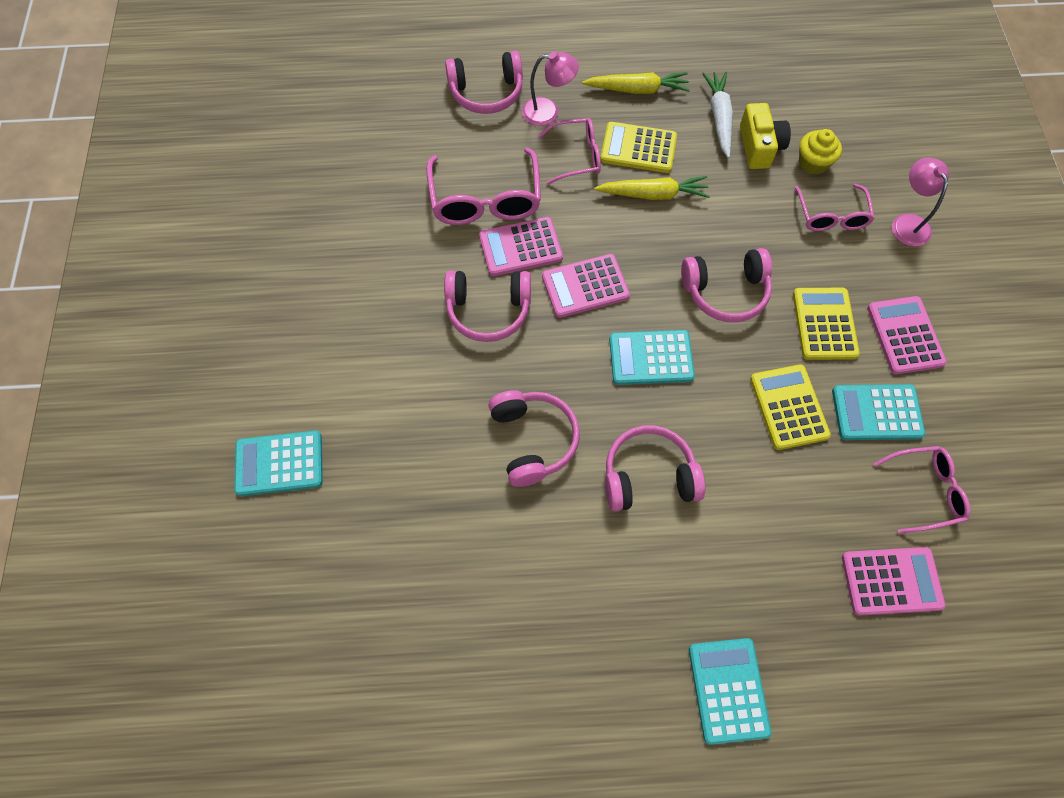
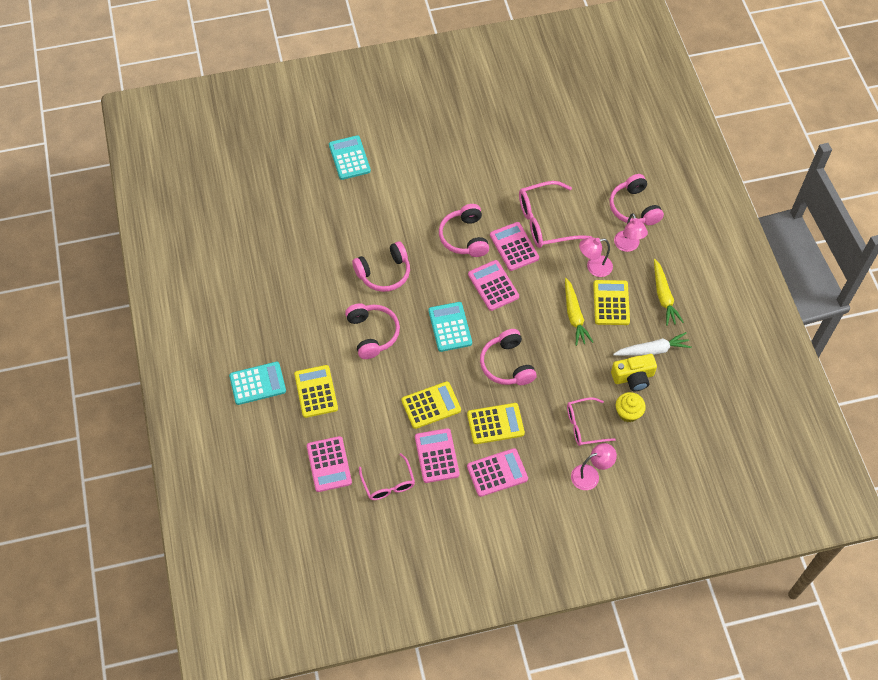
camera: 80 degrees right, 5 degrees down
pink glasses [538,118,601,185] -> pink lamp [579,237,613,277]
turquoise calculator [832,384,925,440] -> pink calculator [415,428,460,483]
none -> yellow calculator [294,365,338,418]

